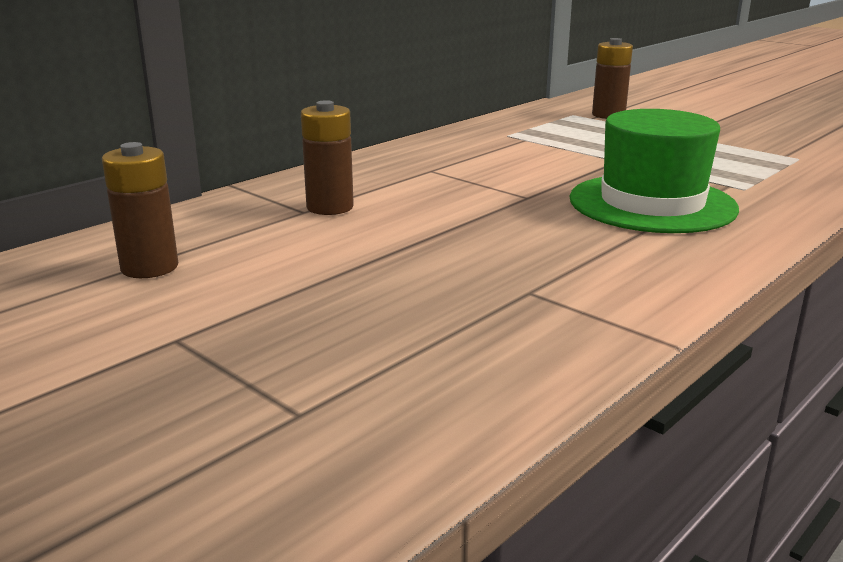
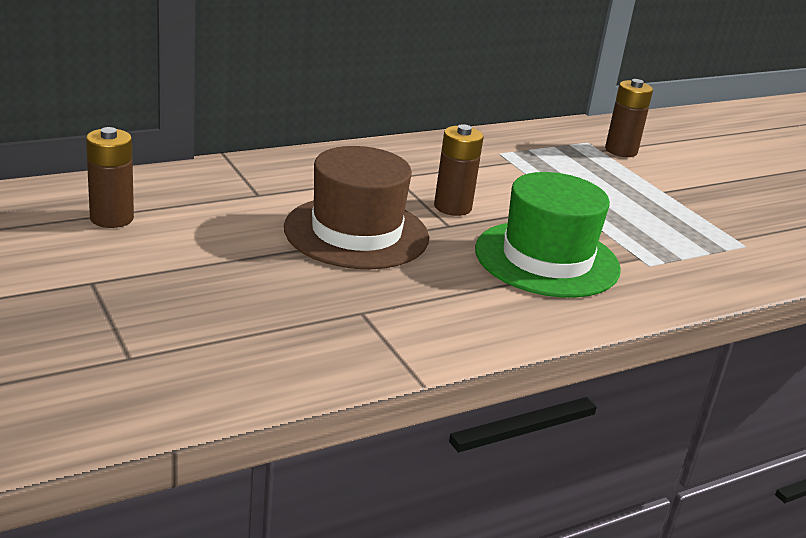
camera: 15 degrees right, 5 degrees up
brown battery [301,100,354,215] -> brown battery moved to [434,124,484,216]
none -> brown hat [284,146,429,269]

